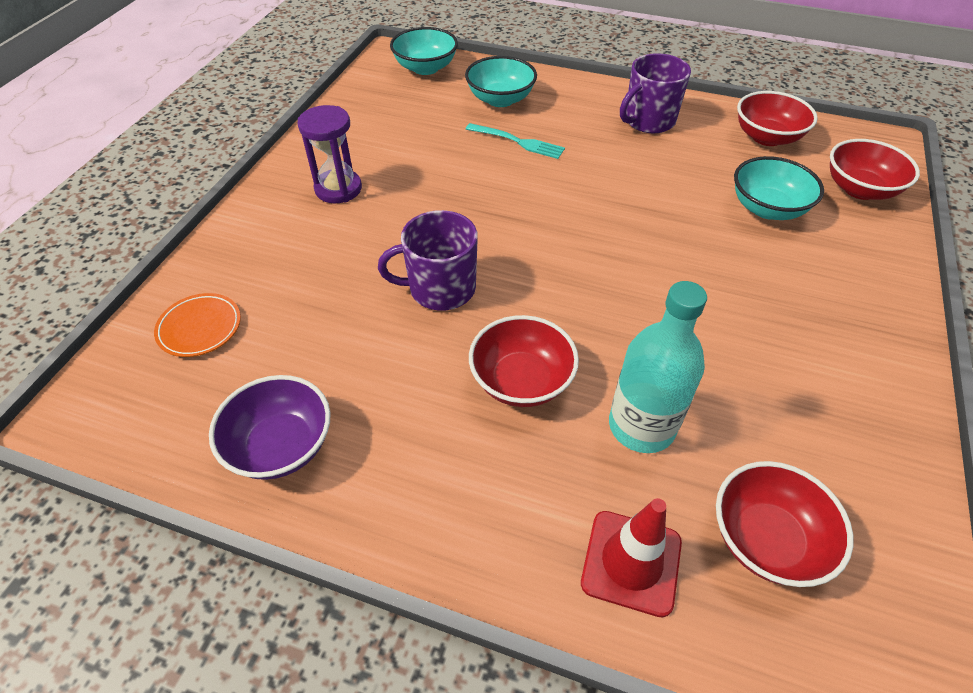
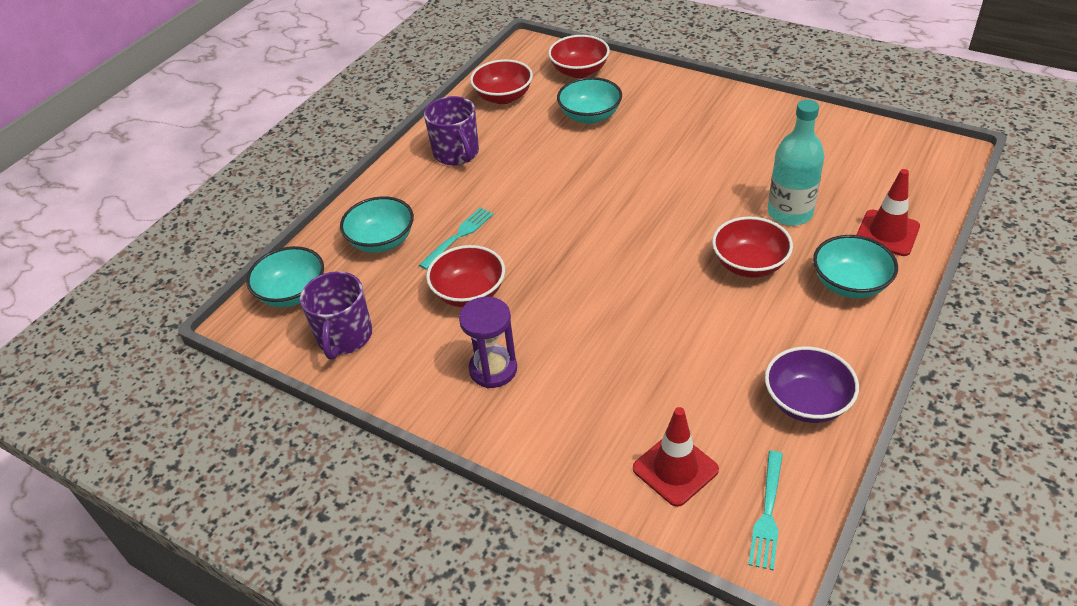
camera: 75 degrees left, 5 degrees down
orange plate [154,293,241,357] -> red traffic cone [633,407,719,507]
purple mug [378,210,478,310] -> purple mug moved to [300,271,372,360]
red bowl [716,461,853,587] -> red bowl moved to [426,245,505,307]
none -> turquoise fork [749,451,783,570]
none -> turquoise bowl [813,235,898,298]

